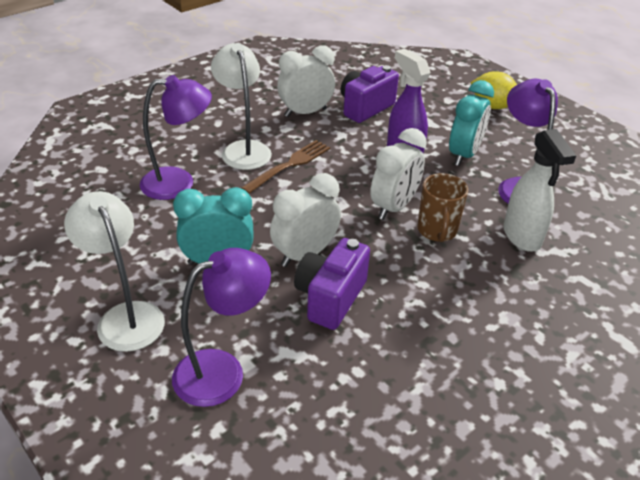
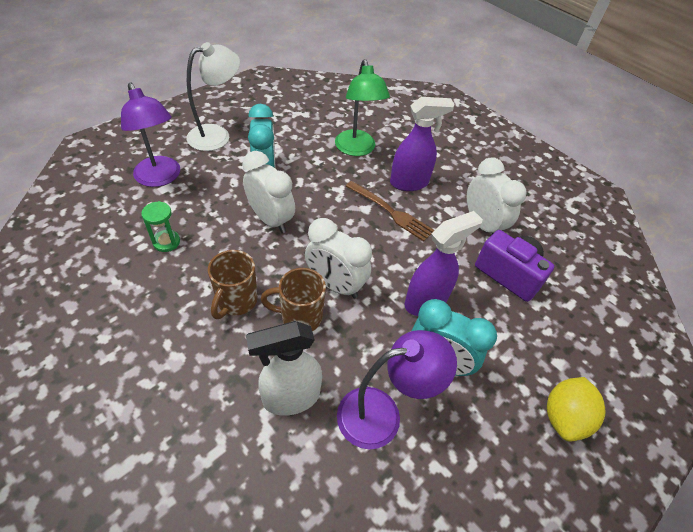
camera: 85 degrees right, 10 degrees up
purple lamp [140,75,212,200] -> green lamp [335,59,390,156]
white lamp [211,43,272,170] -> purple spray bottle [390,97,455,191]
purple camera [294,238,370,330] -> none
none -> green hourglass [141,201,180,252]
none -> brown mug [208,250,258,319]

